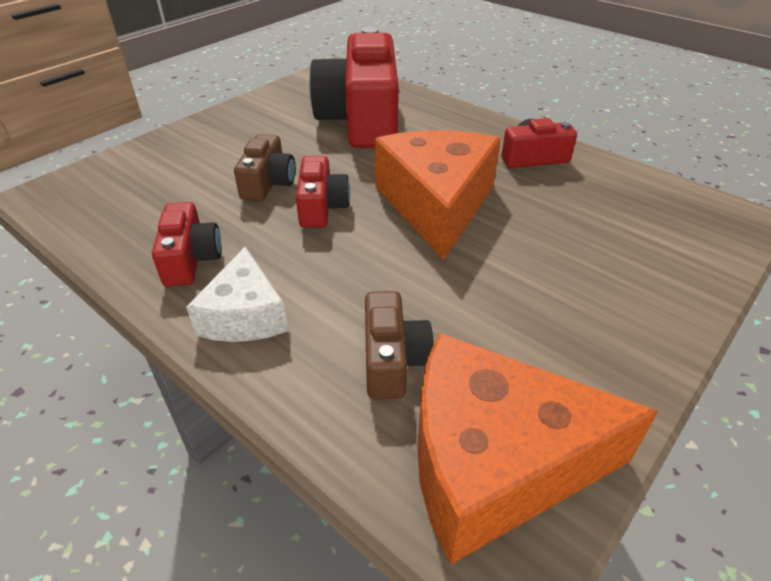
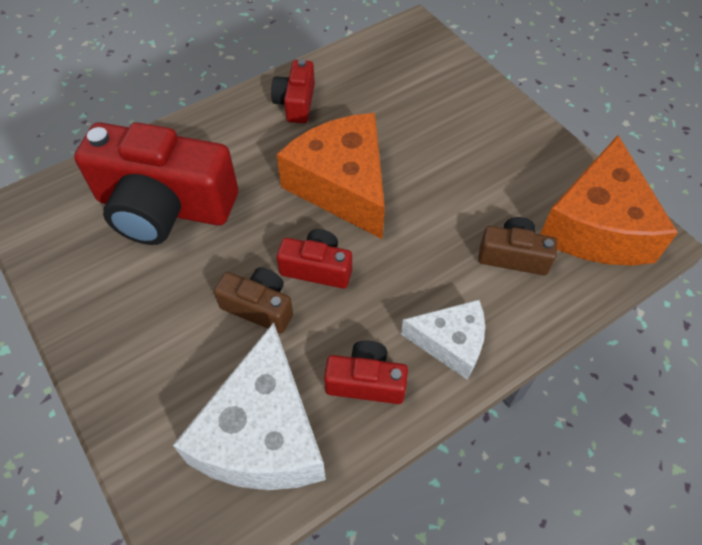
camera: 75 degrees left, 15 degrees up
orange cheese [375,130,501,260] -> orange cheese turned 45 degrees clockwise [276,113,385,239]
none -> white cheese [173,322,326,490]

